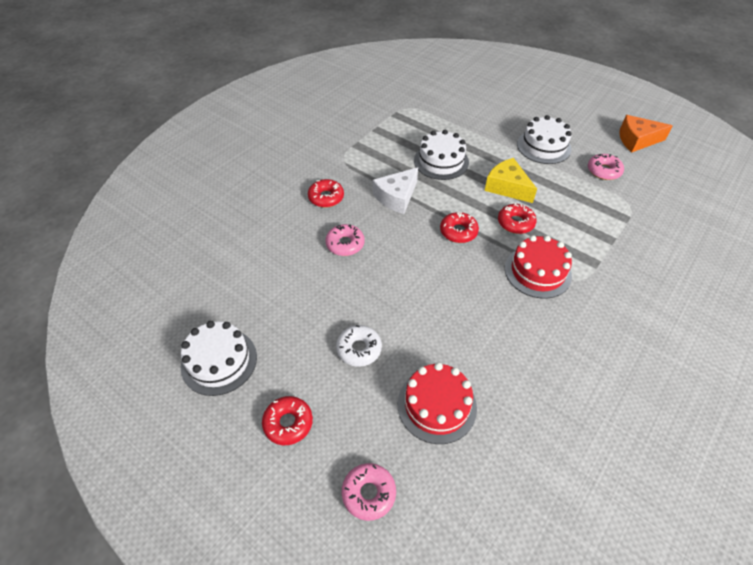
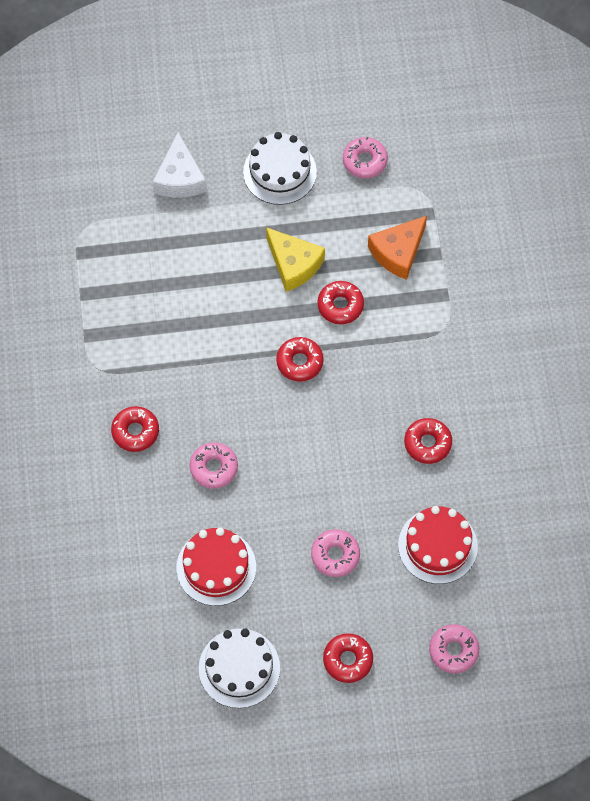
camera: 45 degrees left, 15 degrees up
white donut [336,325,382,367] -> pink donut [311,529,360,577]
white cheese [373,167,418,214] -> white cheese moved to [153,132,207,198]
white cake [414,130,469,180] -> none
yellow cheese [484,158,537,203] -> yellow cheese turned 135 degrees counterclockwise [266,227,325,292]
red cake [505,235,572,299] -> red cake moved to [176,527,256,606]
orange cheese [619,115,673,153] -> orange cheese moved to [368,216,427,280]
none -> red donut [404,418,452,464]

